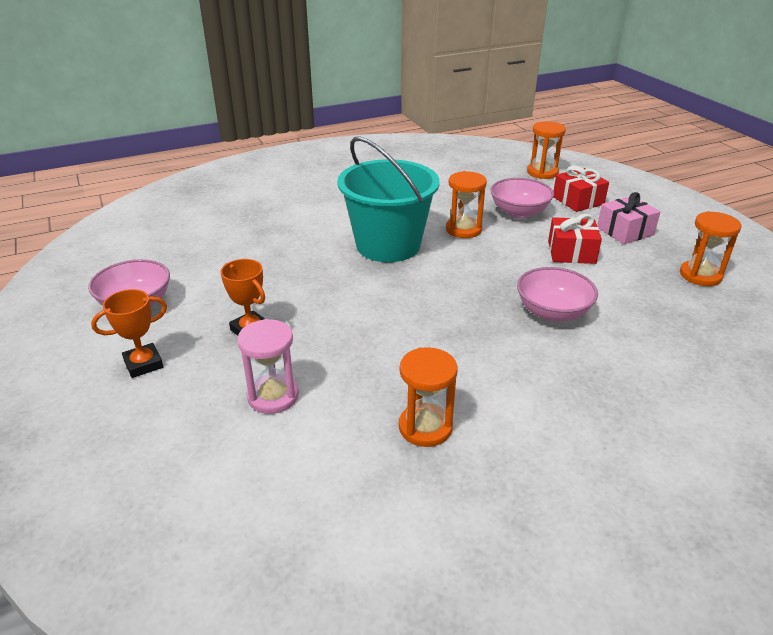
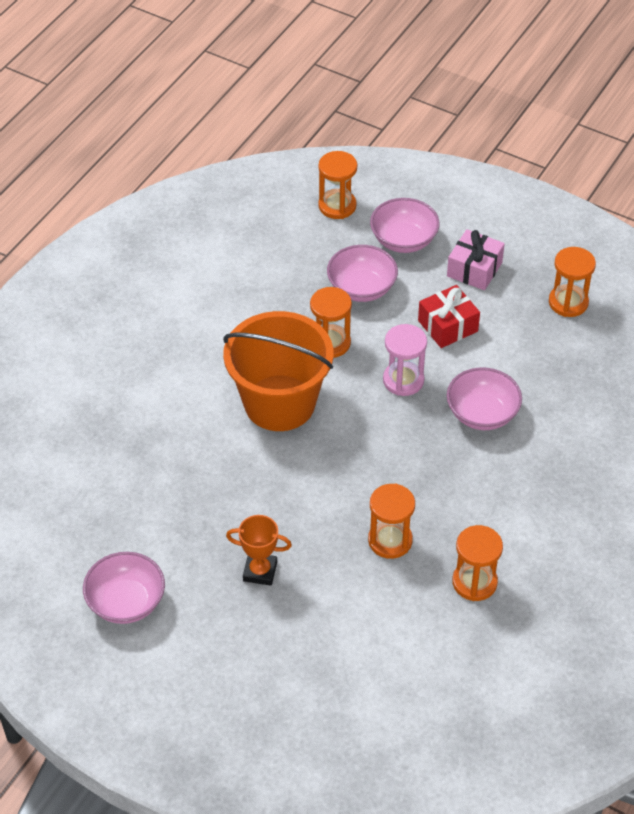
camera: 35 degrees left, 15 degrees up
orange trophy [91,289,167,378] -> none
pink hourglass [237,319,299,414] -> pink hourglass moved to [383,324,427,396]
turquoise bucket [337,136,440,262] -> orange bucket [223,311,333,431]
red gift [553,166,609,212] -> pink bowl [370,198,440,253]
none -> orange hourglass [368,484,415,559]

